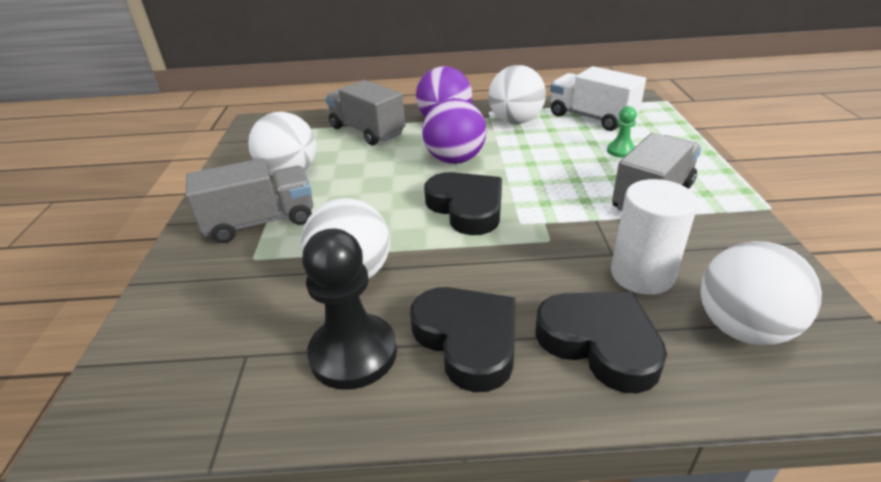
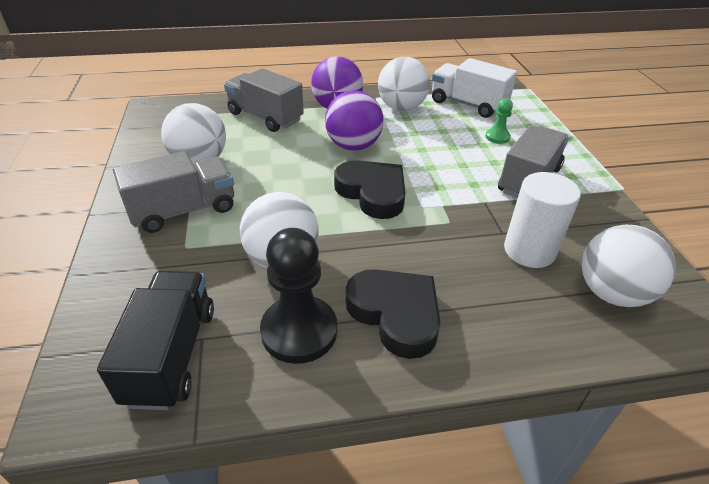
camera: 10 degrees left, 5 degrees up
black heart [535,292,667,394] -> none
none -> black truck [97,271,214,410]

